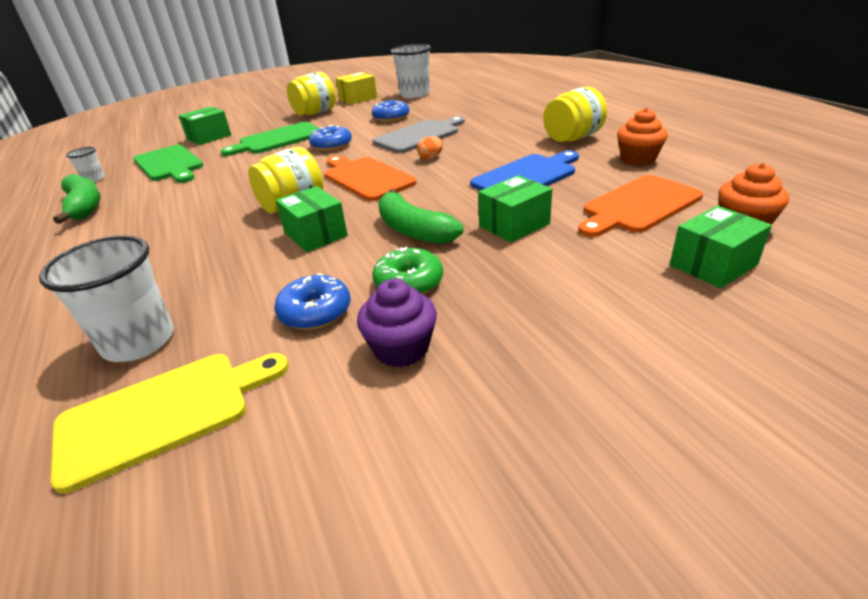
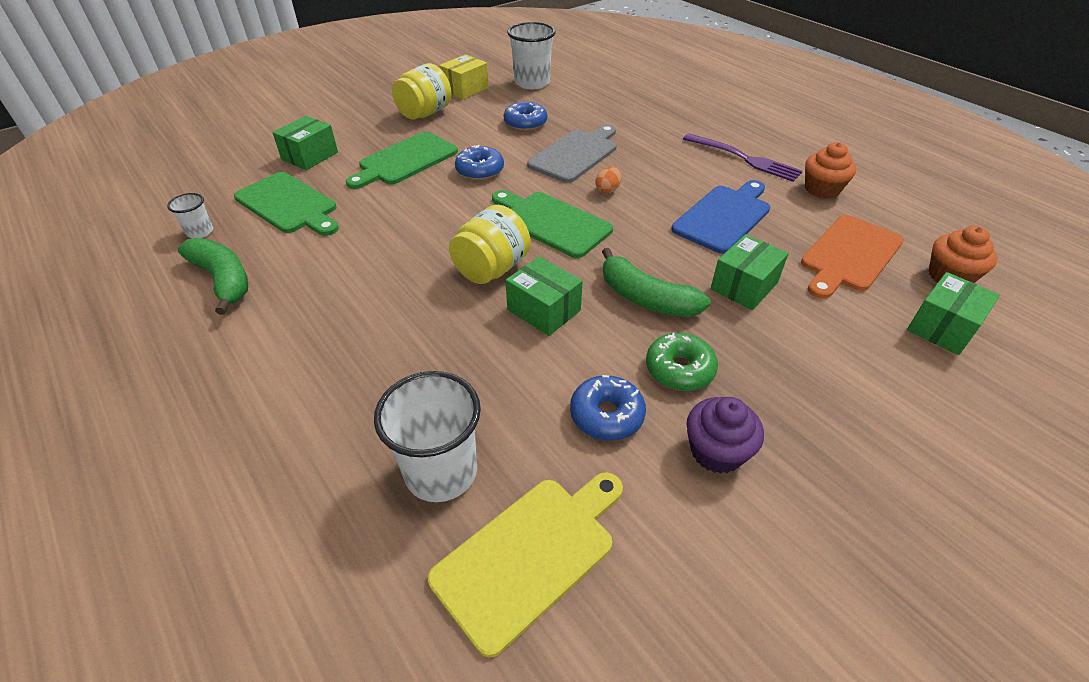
camera: 15 degrees left, 10 degrees up
orange cutting board [324,156,417,201] -> green cutting board [492,190,613,258]
yellow jar [543,87,607,142] -> purple fork [683,133,803,182]

